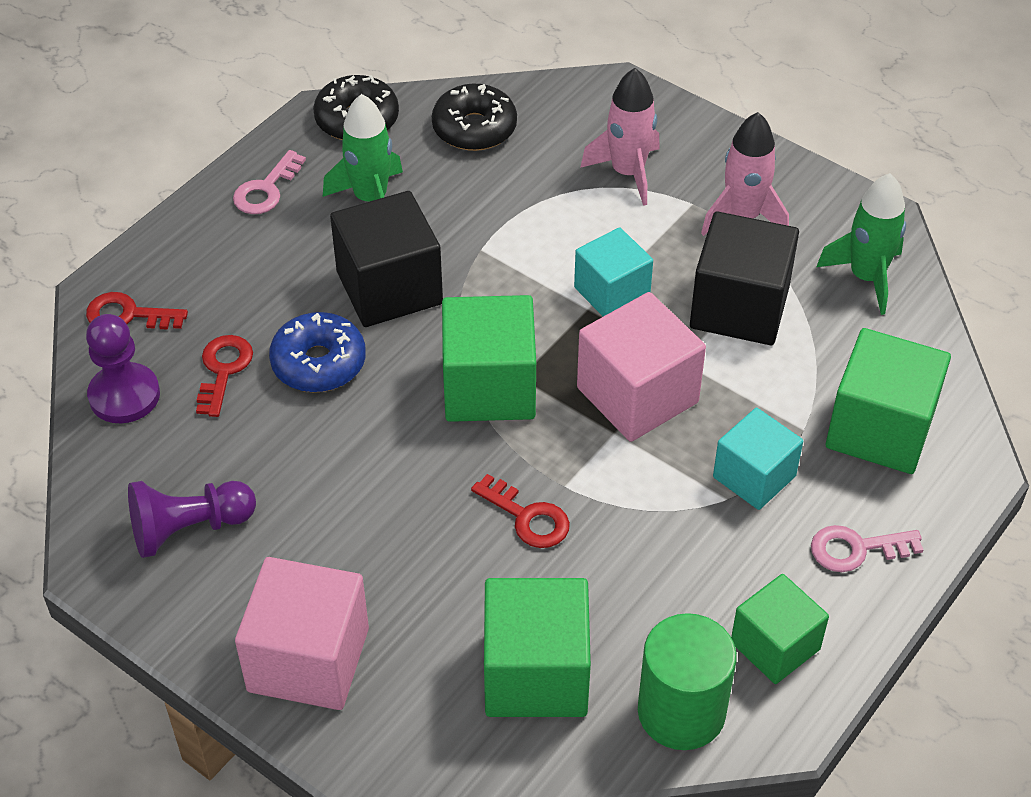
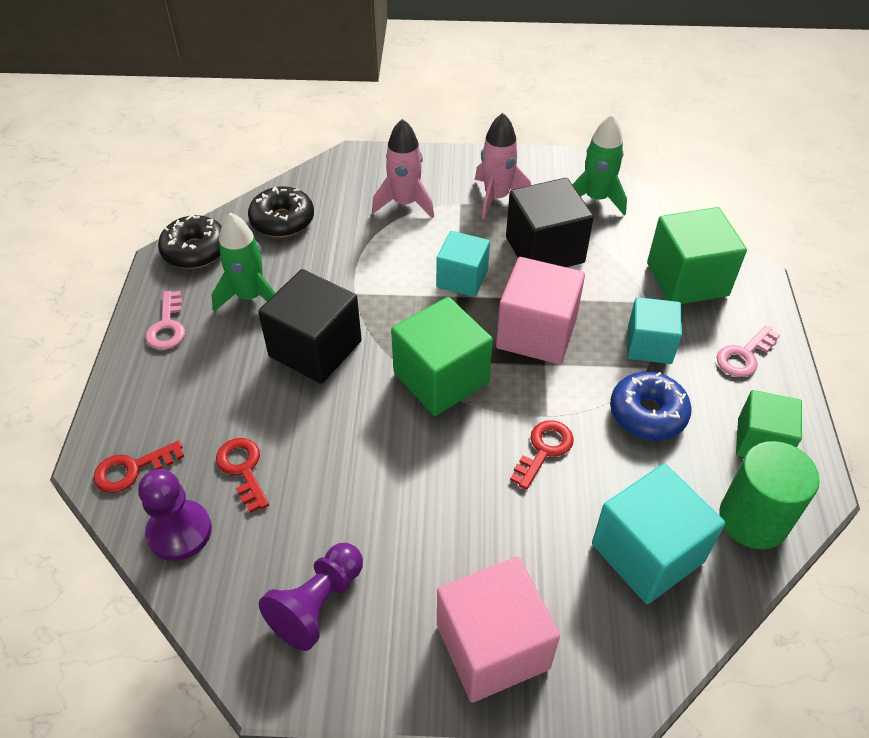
camera: 35 degrees left, 0 degrees up
blue donut [269,312,366,392] -> blue donut moved to [610,372,692,440]
red key [471,474,570,548] -> red key turned 60 degrees counterclockwise [510,420,574,490]
green cube [484,578,591,717] -> turquoise cube [592,464,725,604]

